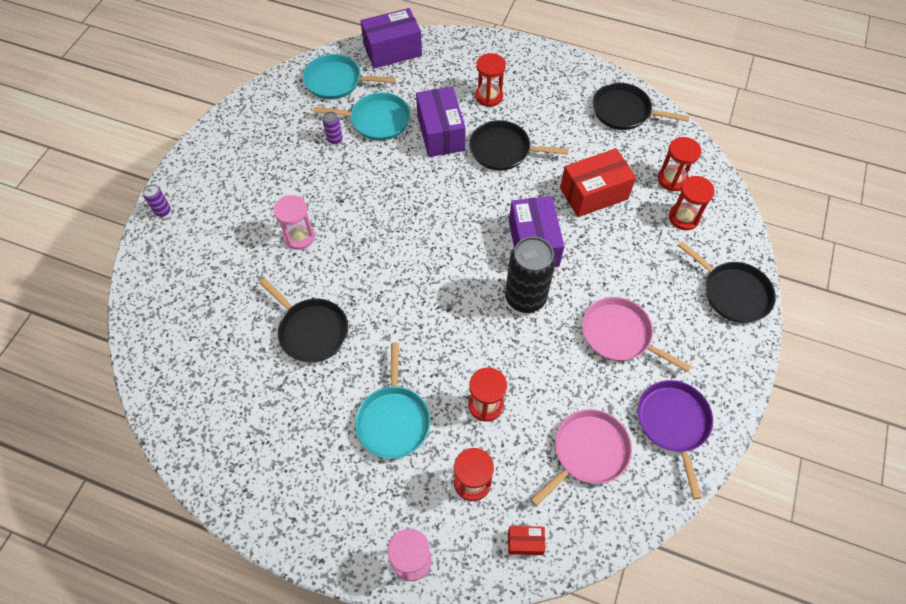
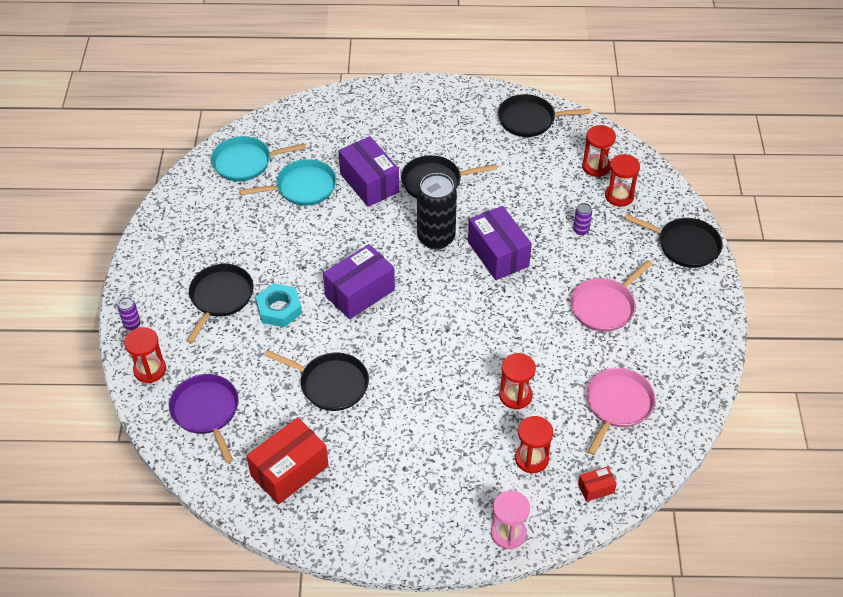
camera: 20 degrees left, 10 degrees down
pink hourglass [274,195,315,250] -> turquoise nut [256,283,302,327]
purple can [322,112,342,144] -> purple can moved to [573,203,592,235]
turquoise pan [355,343,430,459] -> none
purple box [360,8,422,68] -> purple box moved to [323,244,395,319]
red hourglass [475,53,506,107] -> red hourglass moved to [124,327,166,383]
black can [505,237,556,313] -> black can moved to [417,173,457,250]
red box [560,148,636,217] -> red box moved to [247,418,329,505]
pink pan [582,297,691,372] -> pink pan turned 60 degrees counterclockwise [570,260,653,332]
purple pan [638,380,713,499] -> purple pan moved to [169,374,239,463]
none -> black pan [186,264,254,343]

